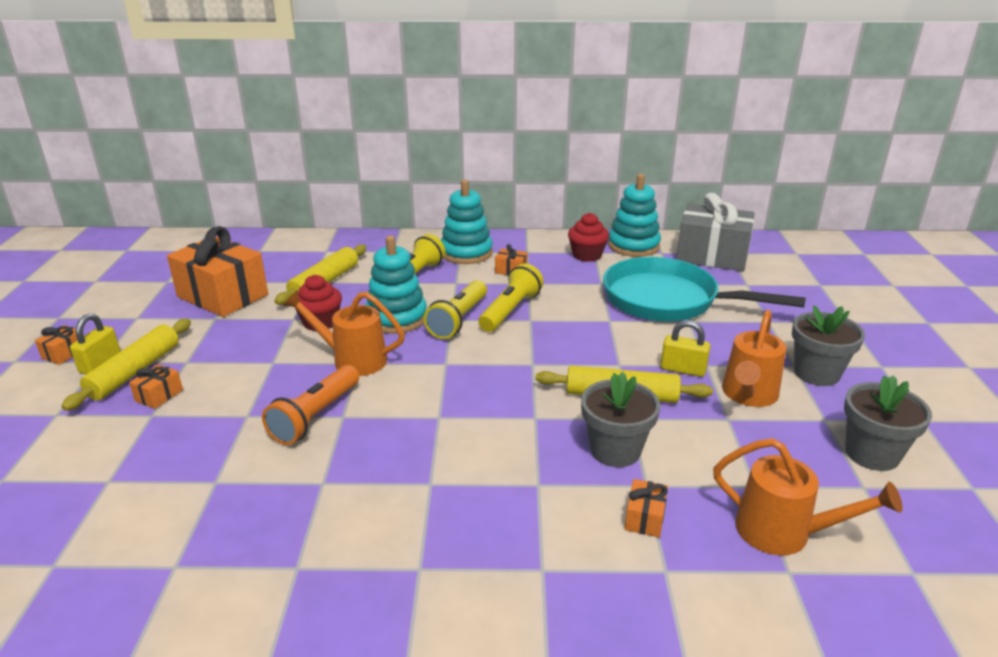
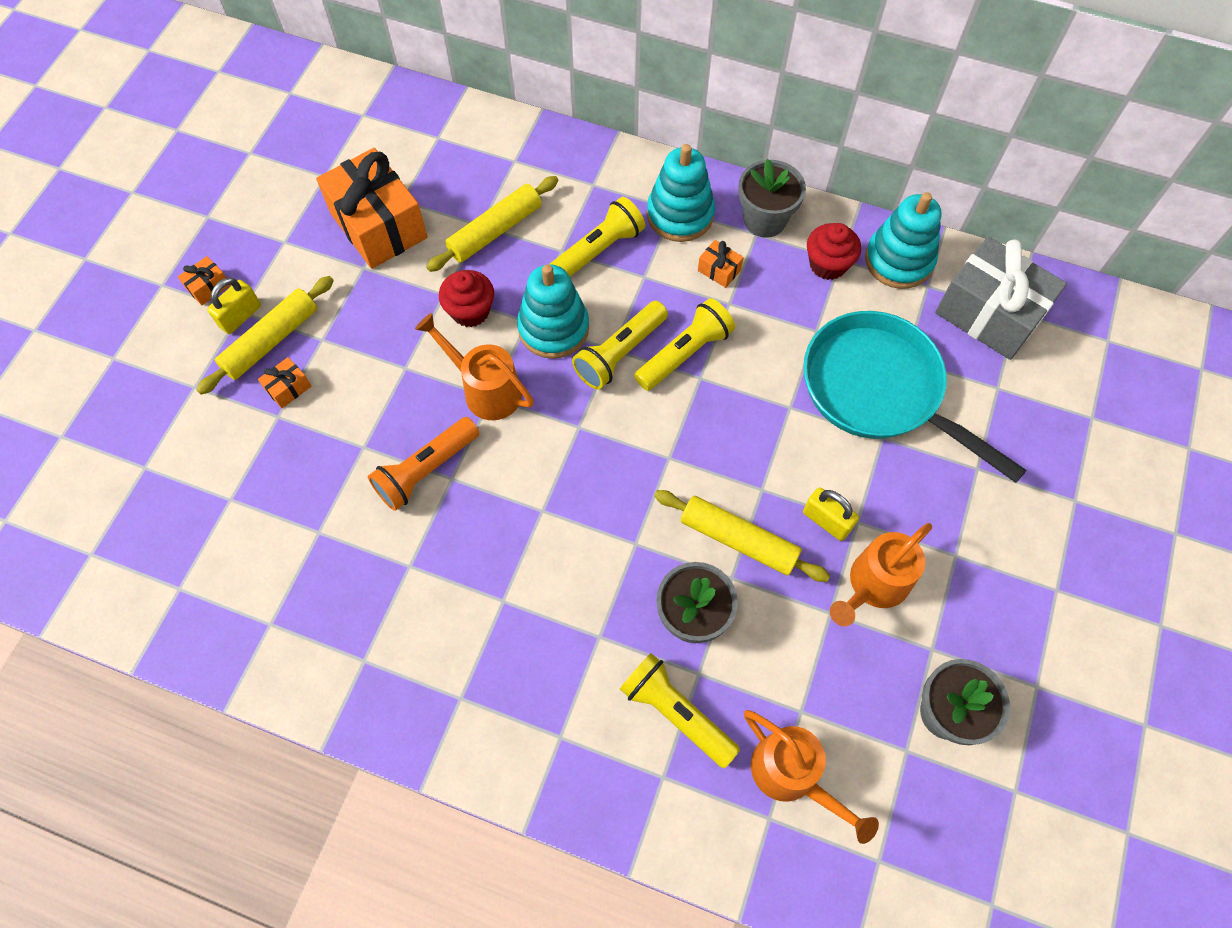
camera: 20 degrees right, 35 degrees up
orange gift [625,479,668,537] -> yellow flashlight [620,653,740,768]
grey flower pot [792,305,865,386] -> grey flower pot moved to [738,159,806,238]

